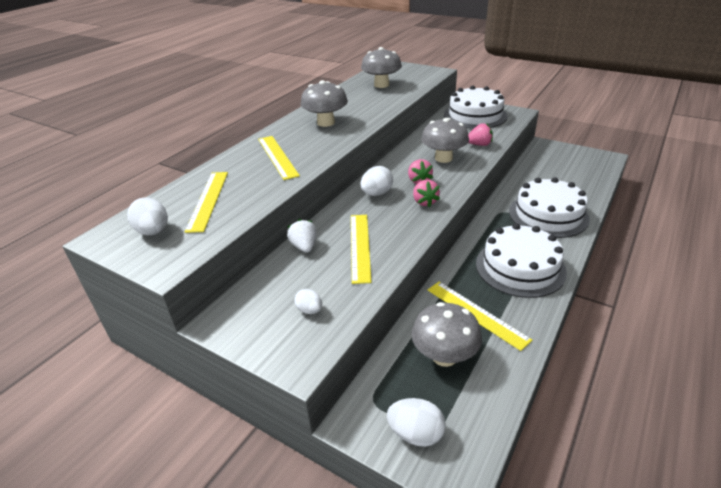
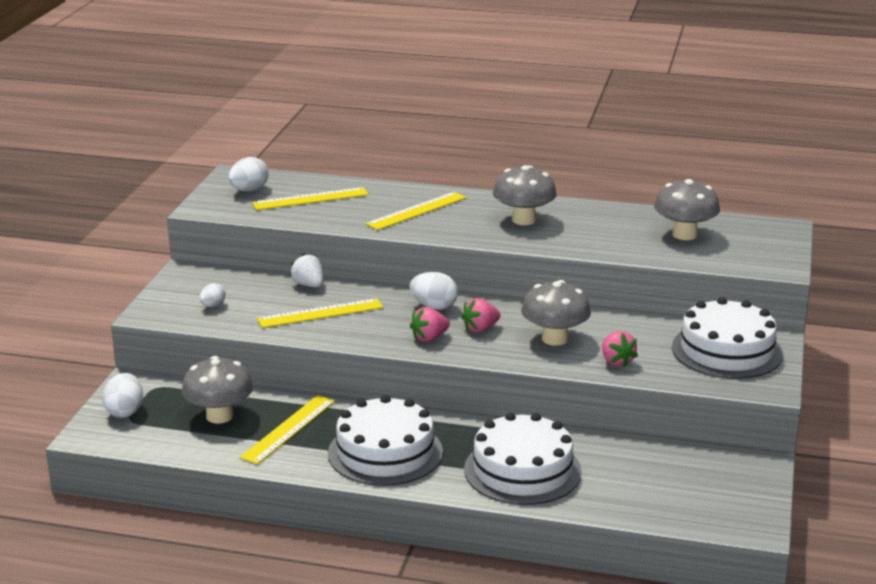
camera: 70 degrees right, 10 degrees down
white strawberry [287,219,317,253] -> white strawberry turned 90 degrees counterclockwise [290,253,323,287]

